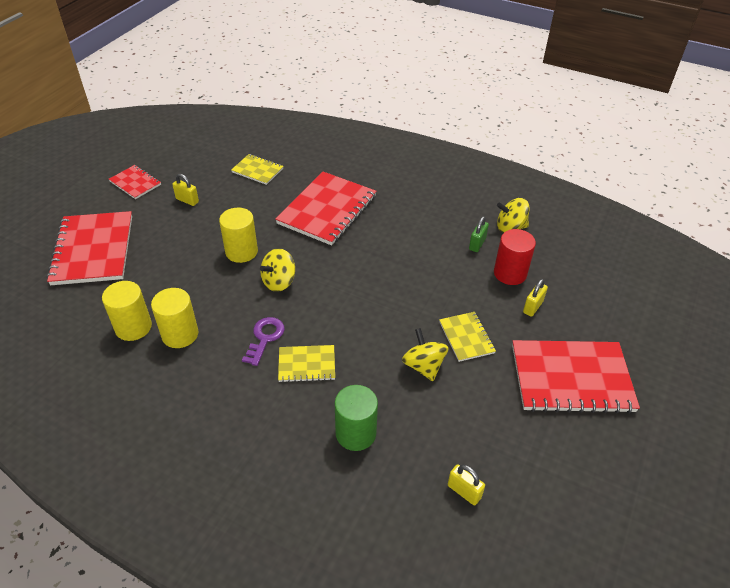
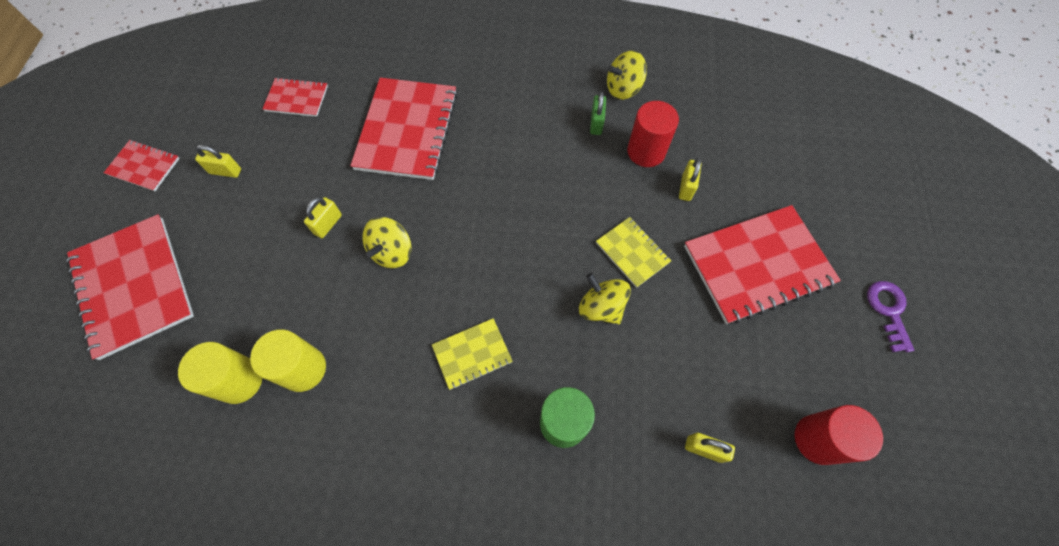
camera: 20 degrees left, 20 degrees up
yellow cylinder [219,208,258,263] -> yellow padlock [304,197,342,238]
yellow notebook [231,154,284,185] -> red notebook [263,77,328,117]
purple key [242,317,285,366] -> purple key moved to [867,281,914,352]
none -> red cylinder [795,405,883,465]

